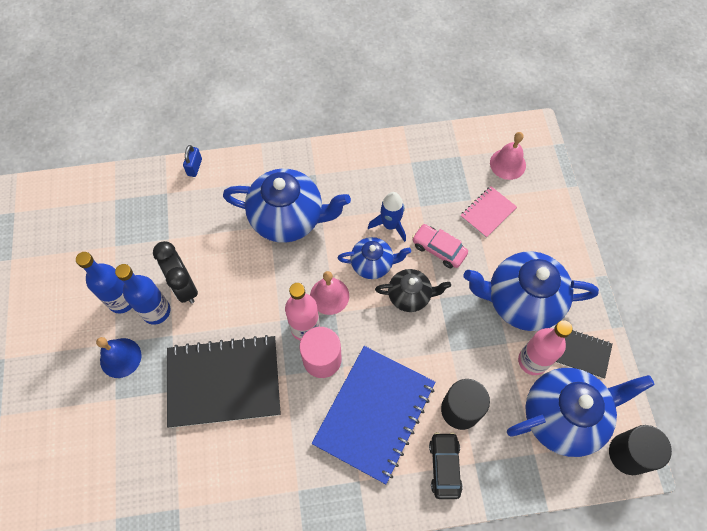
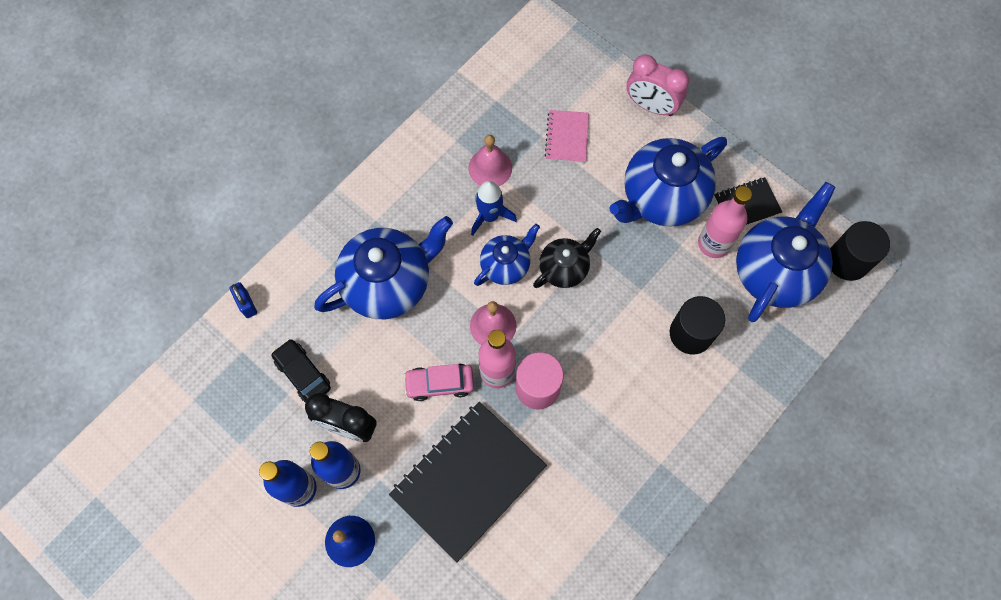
camera: 40 degrees left, 5 degrees up
blue notebook [312,346,435,484] -> none
pink car [412,224,468,268] -> pink car moved to [404,364,474,401]
black car [429,432,463,499] -> black car moved to [271,339,331,402]
pink bell [490,132,526,180] -> pink bell moved to [468,135,512,186]
none -> pink clock [626,54,689,116]

